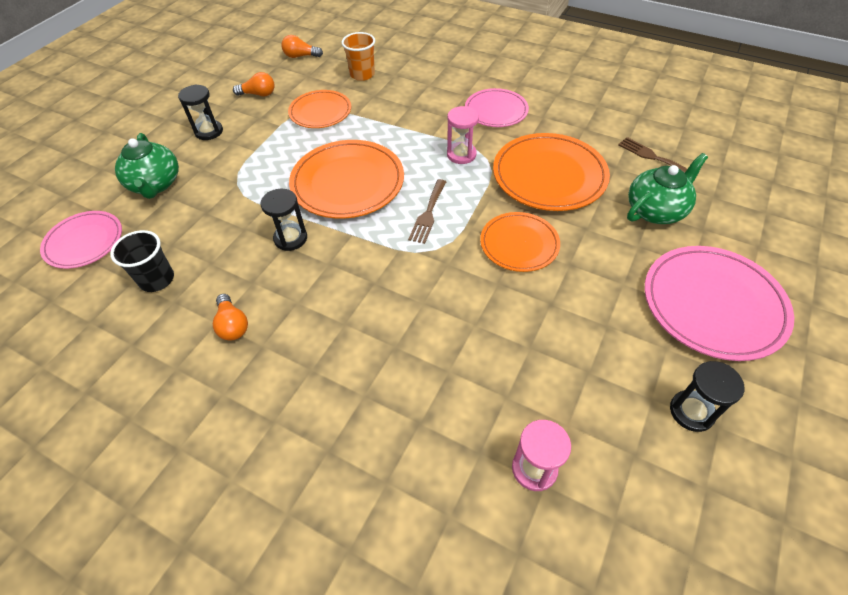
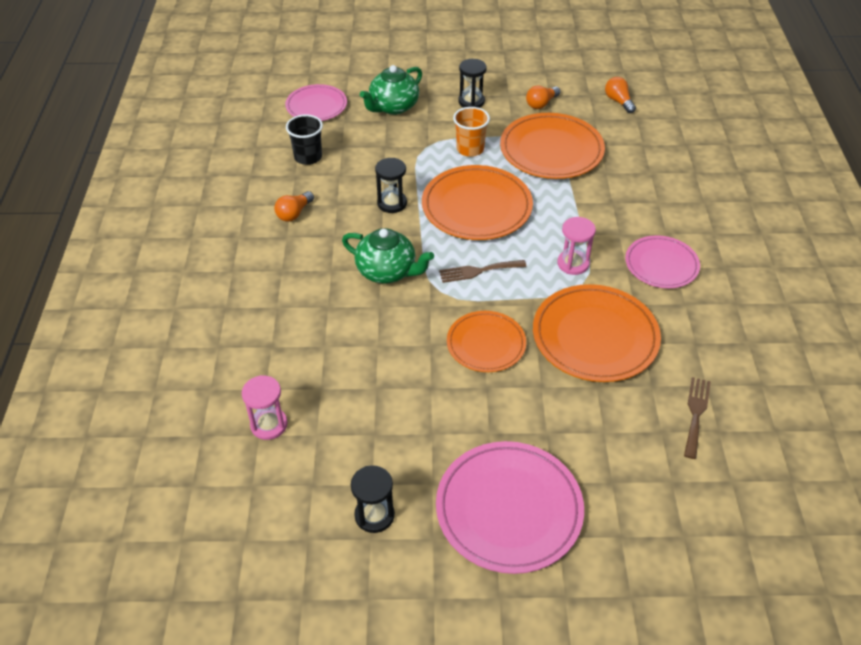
camera: 60 degrees right, 5 degrees down
orange light bulb [233,72,275,96] -> orange light bulb turned 75 degrees clockwise [526,85,561,109]
orange plate [288,90,351,128] -> orange plate [500,113,605,179], size x1.60
orange cup [341,32,375,81] -> orange cup moved to [453,107,490,157]
green teapot [627,153,708,224] -> green teapot moved to [342,228,434,284]

